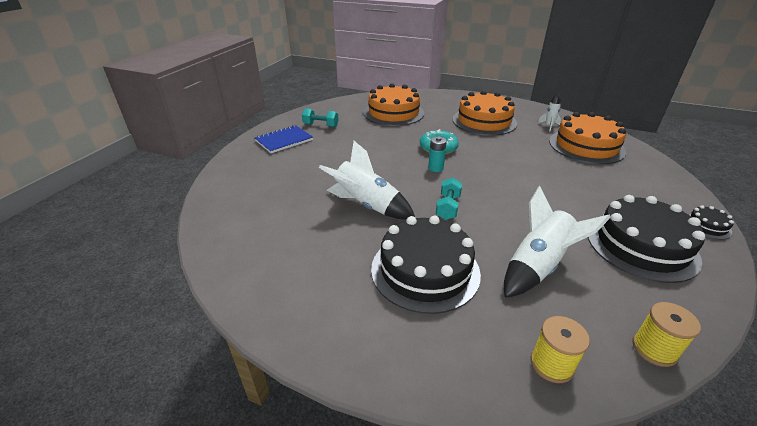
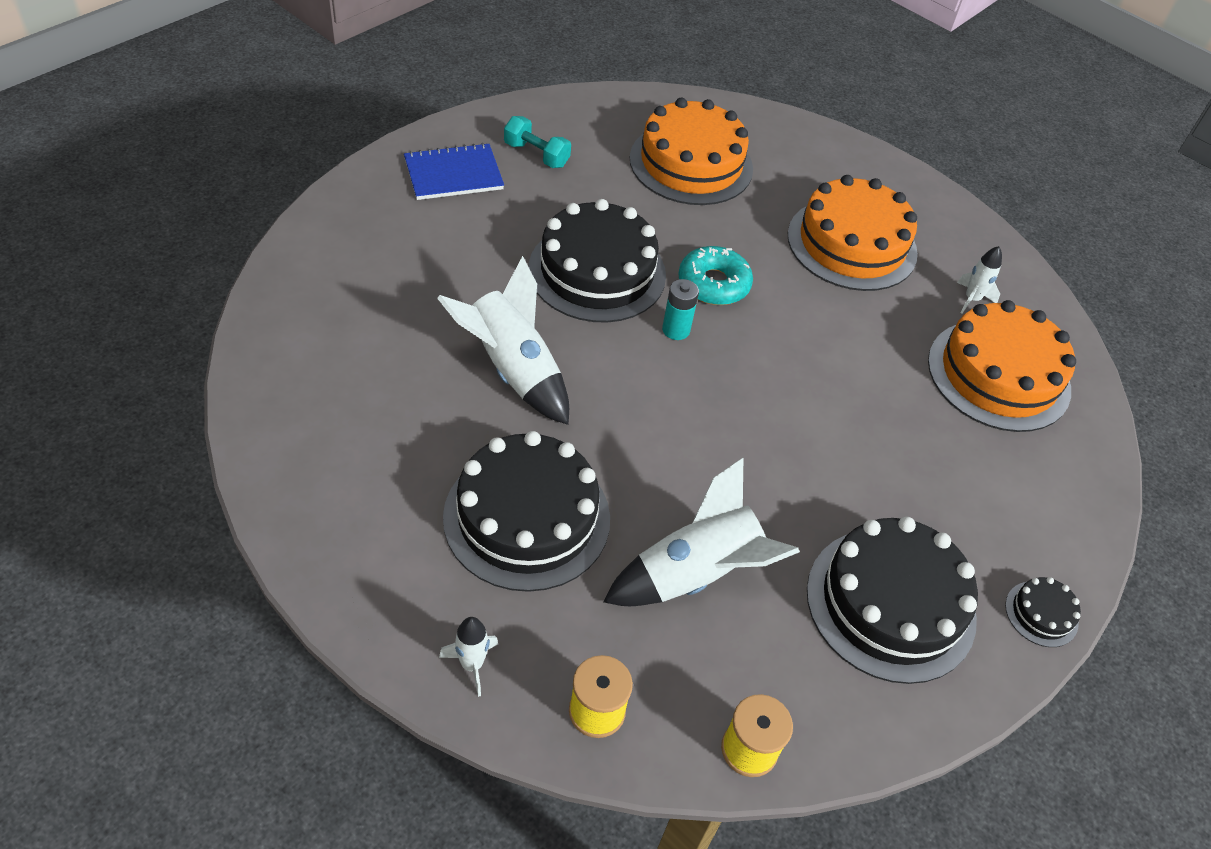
camera: 15 degrees right, 15 degrees up
turquoise dumbbell [436,178,462,220] -> none
none -> white rocket [439,617,498,697]
none -> black cake [529,199,666,323]

